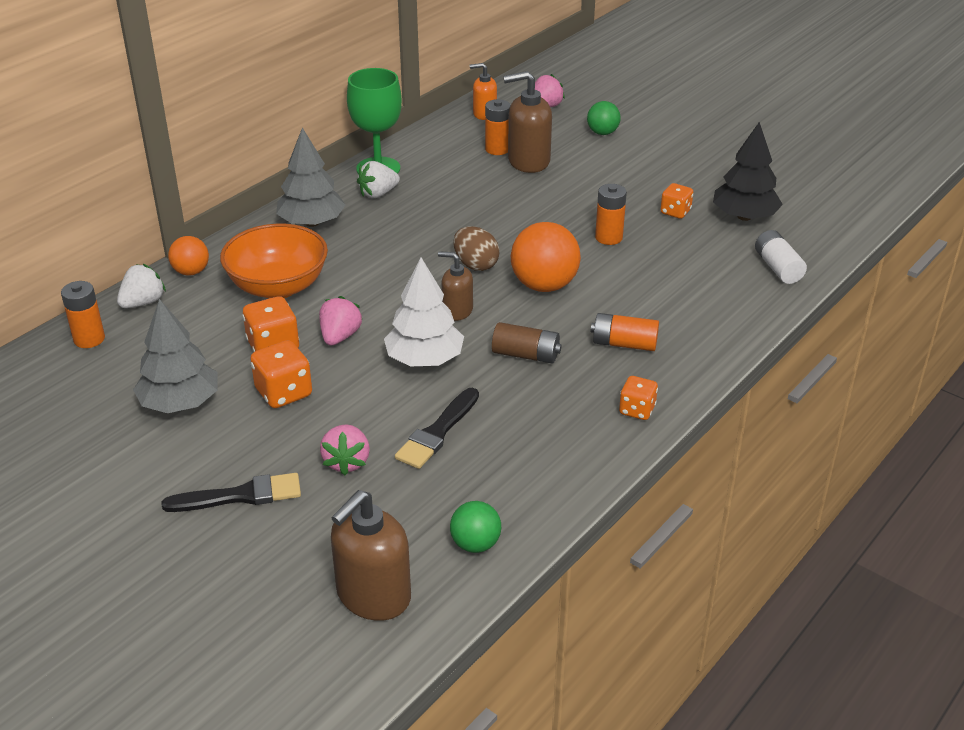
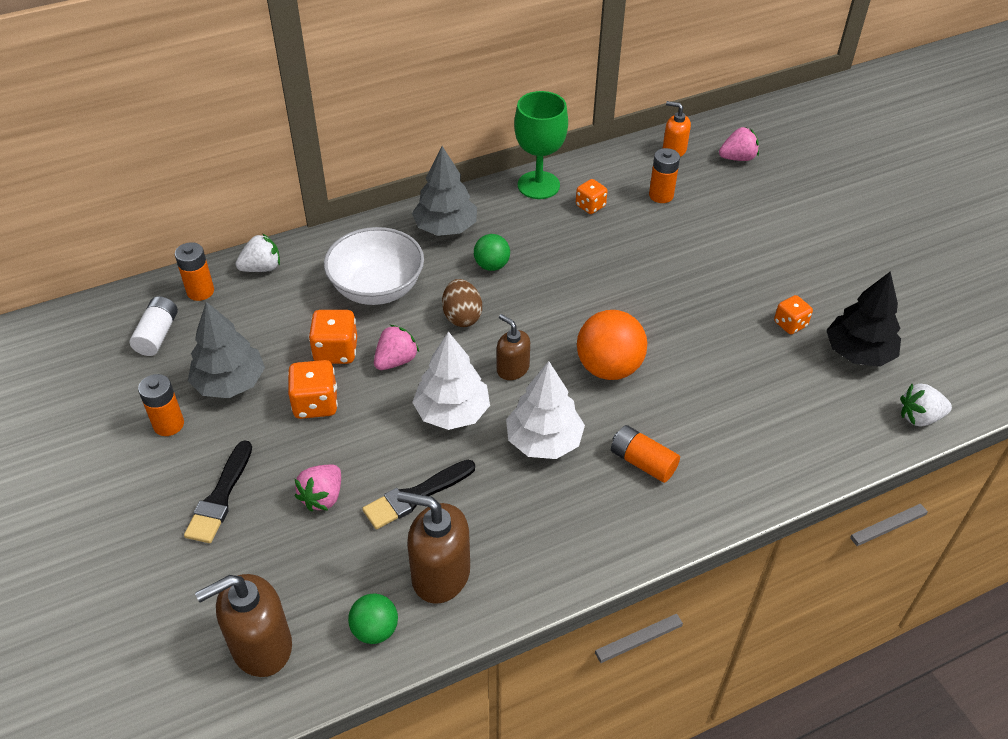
camera: 25 degrees right, 10 degrees up
black brush [162,473,301,512] -> black brush turned 90 degrees clockwise [184,440,252,543]
orange ball [168,236,209,275] -> none
orange bowl [220,224,328,299] -> white bowl [324,227,424,305]
white strawberry [357,161,400,198] -> white strawberry moved to [901,383,952,427]
brown egg [453,226,500,271] -> brown egg moved to [442,279,482,327]
brown battery [492,322,562,364] -> white tree [506,361,585,459]
brown soap dispenser [503,71,552,173] -> brown soap dispenser moved to [397,491,470,604]
green ball [587,101,621,135] -> green ball moved to [474,234,510,271]
orange battery [595,184,627,245] -> orange battery moved to [138,374,184,436]
orange dice [619,376,658,420] -> orange dice moved to [576,179,607,214]
white battery [755,230,807,284] -> white battery moved to [130,296,178,356]

